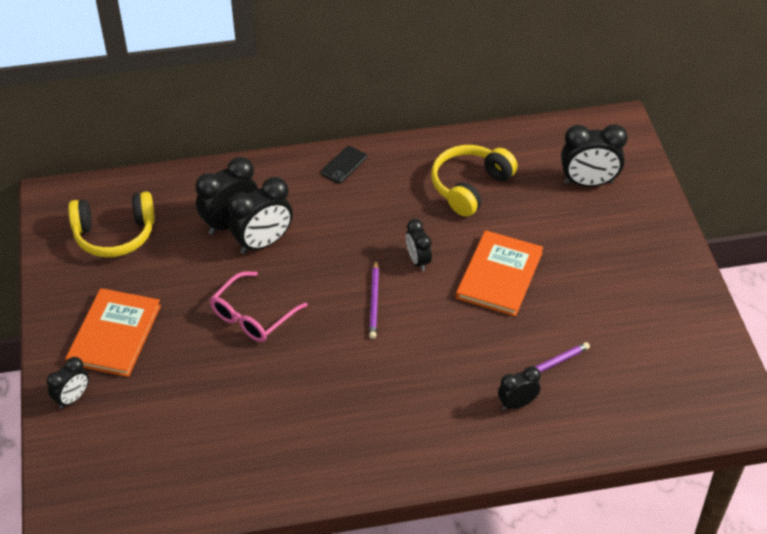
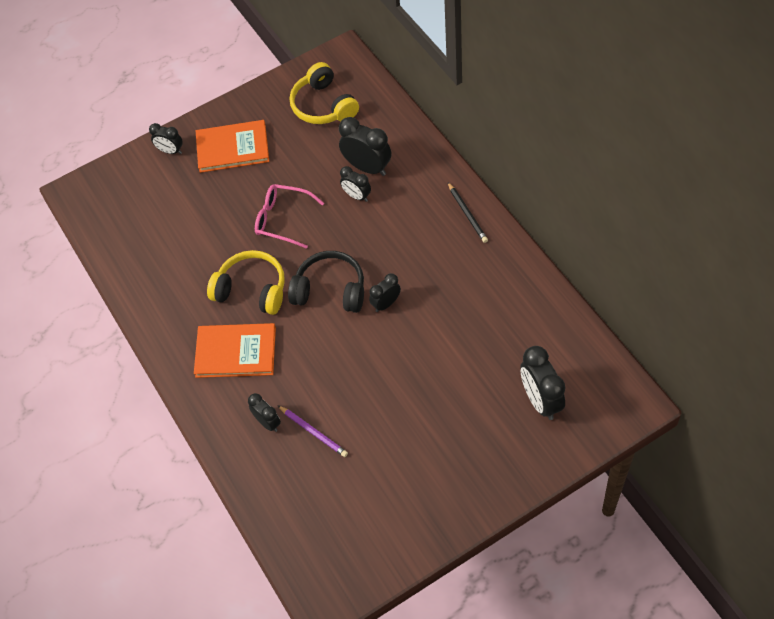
camera: 75 degrees right, 10 degrees up
black clock [228,177,293,254] -> black clock [340,166,371,202], size x0.60
black phone [321,146,367,183] -> black pencil [448,182,488,243]
purple pencil [369,260,379,339] -> black headphones [288,251,364,313]
yellow headphones [431,145,518,217] -> yellow headphones moved to [207,250,285,315]
orange book [456,230,543,316] -> orange book moved to [194,323,276,378]

